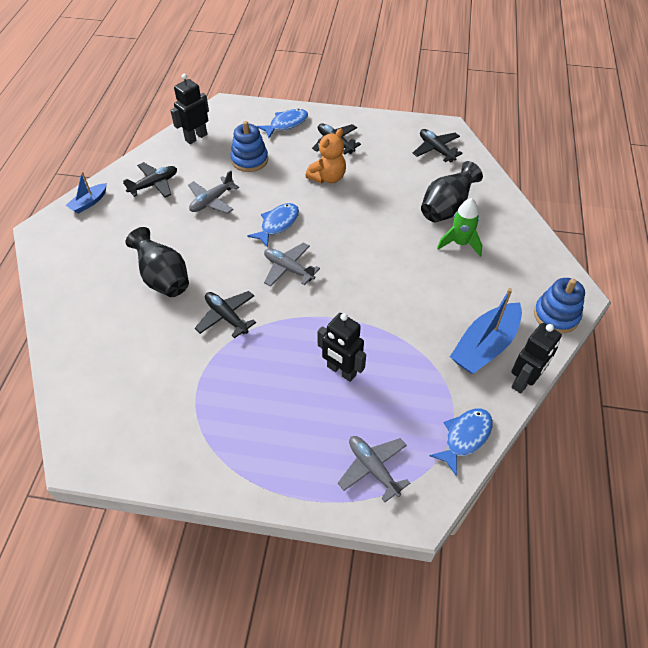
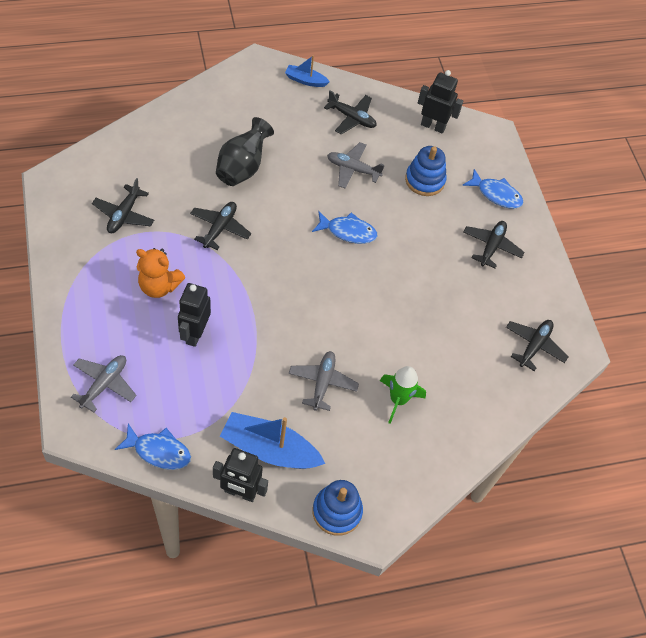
camera: 60 degrees right, 5 degrees up
grey plane [264,242,320,287] -> grey plane moved to [289,351,359,411]
orange teddy bear [305,128,346,183] -> orange teddy bear moved to [136,248,185,298]
black vase [421,161,483,222] -> none
none -> black plane [92,178,154,233]

